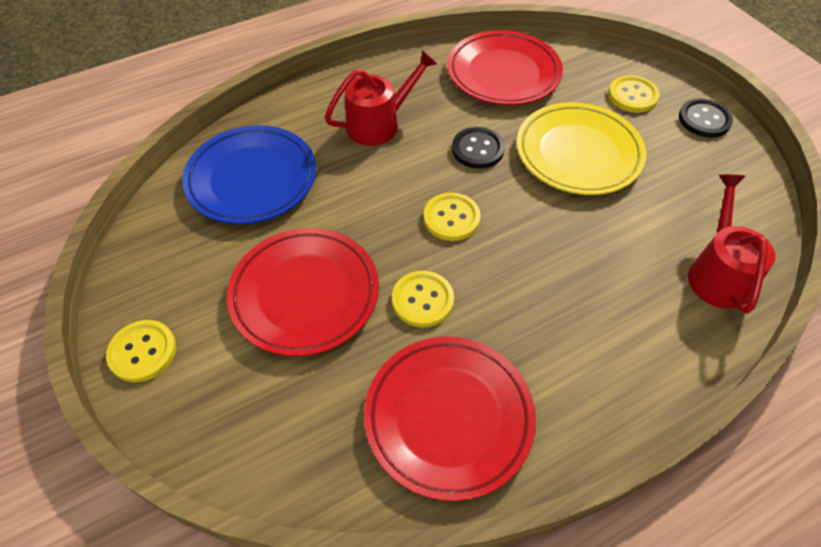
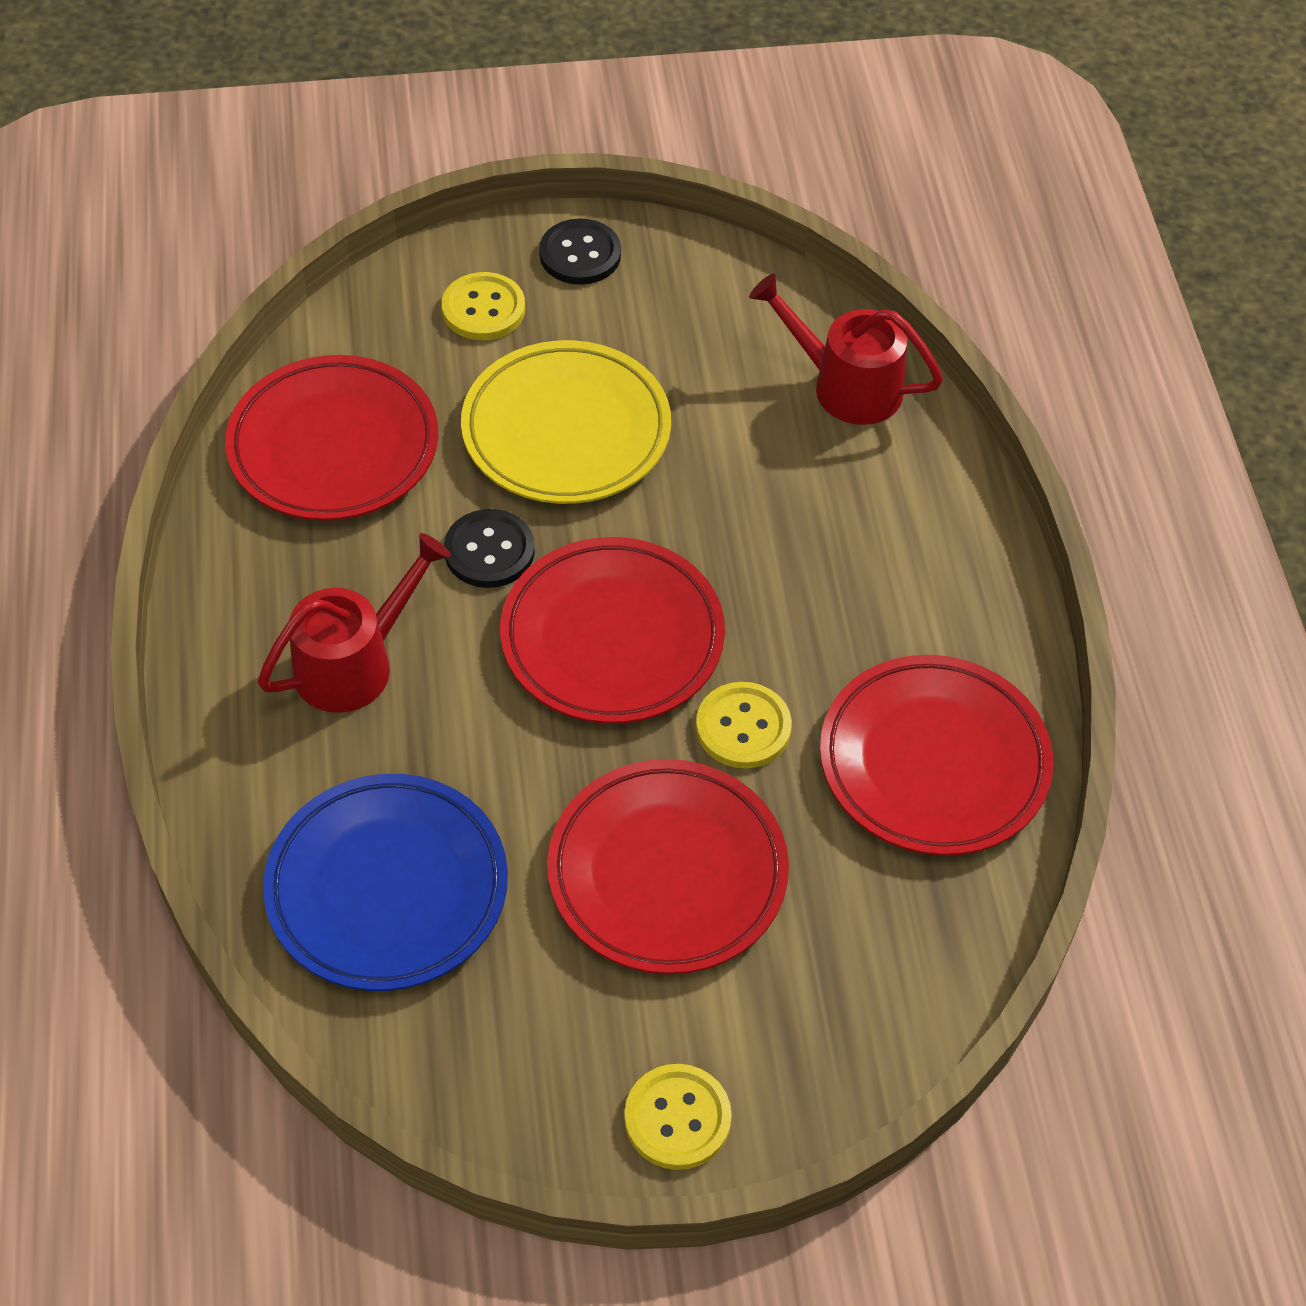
camera: 70 degrees left, 0 degrees up
red watering can [325,50,437,146] -> red watering can turned 60 degrees clockwise [258,533,451,713]
yellow button [423,193,481,241] -> red plate [500,537,725,724]

